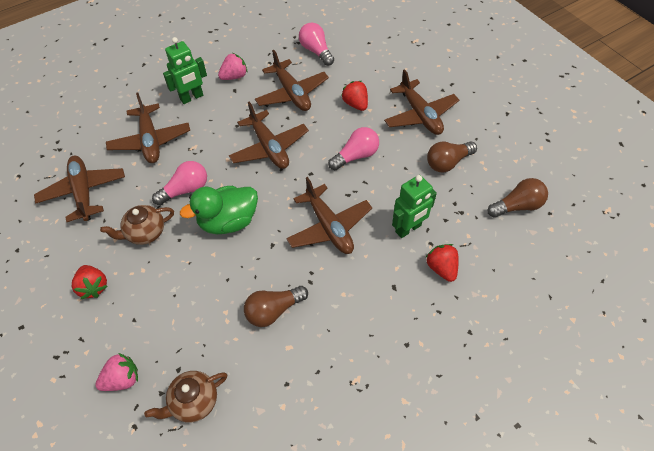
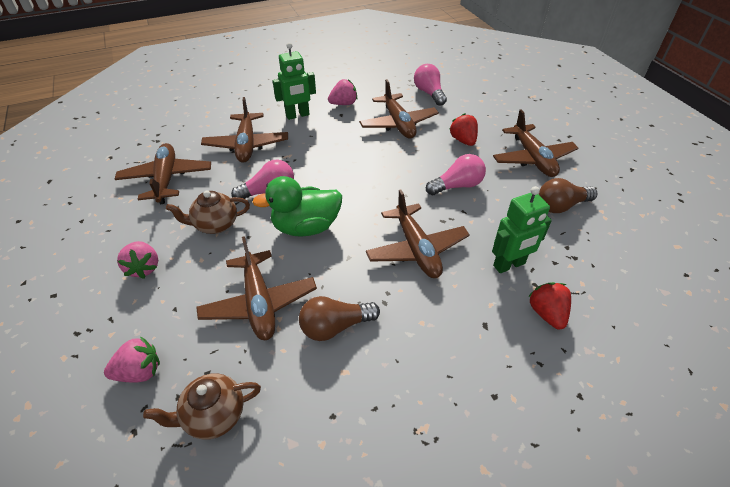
camera: 10 degrees right, 10 degrees down
red strawberry [72,265,108,299] -> pink strawberry [117,241,158,279]
brown plane [229,101,309,169] -> brown plane moved to [196,236,317,340]
brown light bulb [488,178,548,217] -> none

